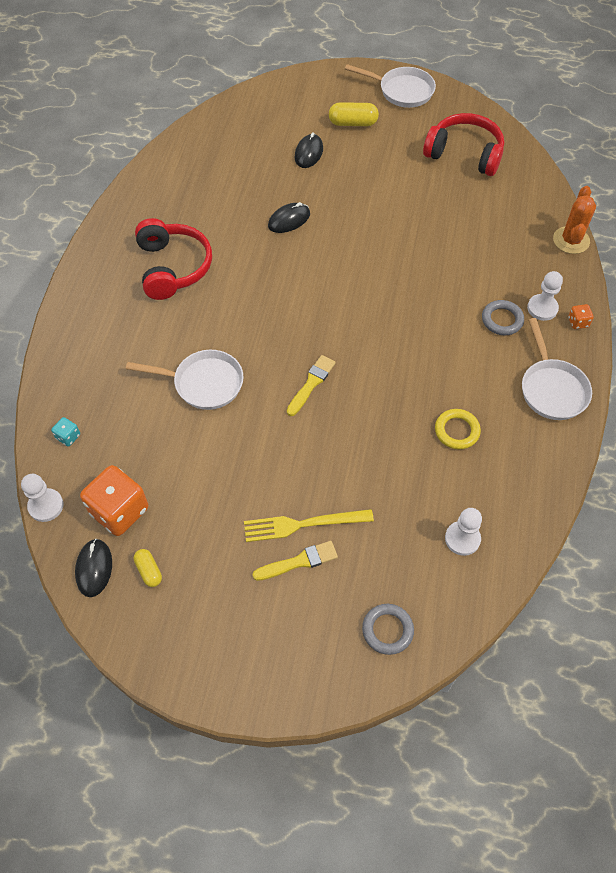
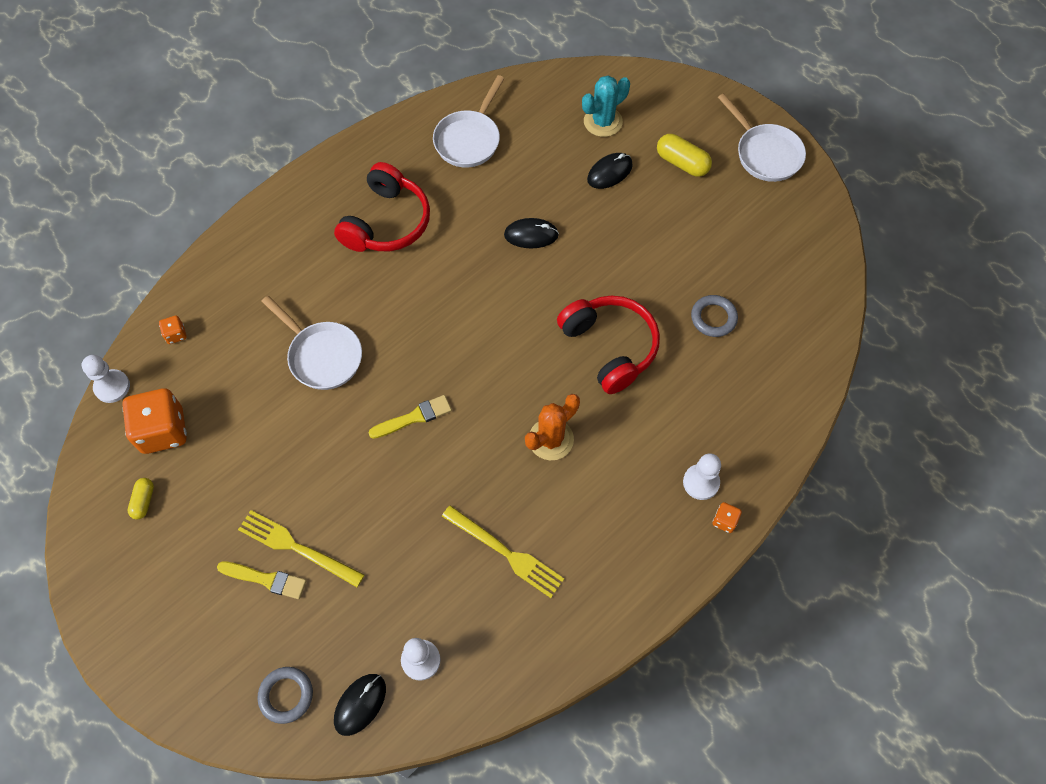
camera: 35 degrees right, 5 degrees up
turquoise dice [51,417,80,446] -> orange dice [159,315,187,344]
black mouse [75,539,112,597] -> black mouse moved to [334,674,386,736]
red headphones [423,113,504,176] -> red headphones moved to [557,295,660,394]
yellow ring [435,409,481,449] -> yellow fork [442,505,564,598]
grey ring [482,300,524,335] -> grey ring moved to [691,295,738,337]
white pan [522,318,592,420] -> white pan moved to [433,75,505,167]
orange cactus [553,186,596,254] -> orange cactus moved to [525,394,580,460]
none -> turquoise cactus [582,75,630,137]

